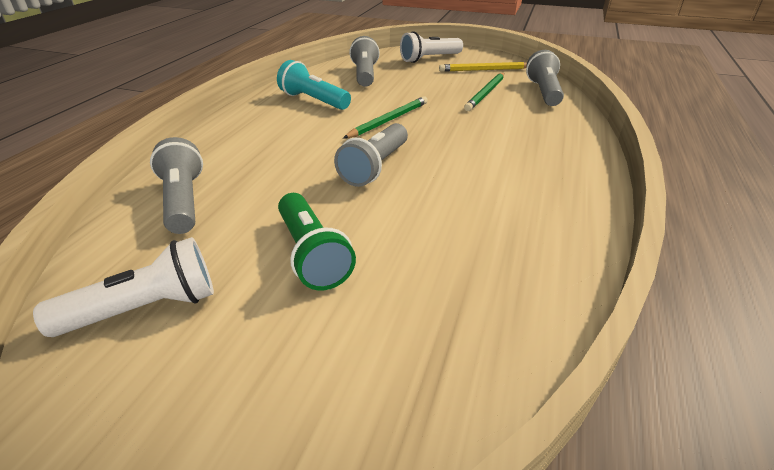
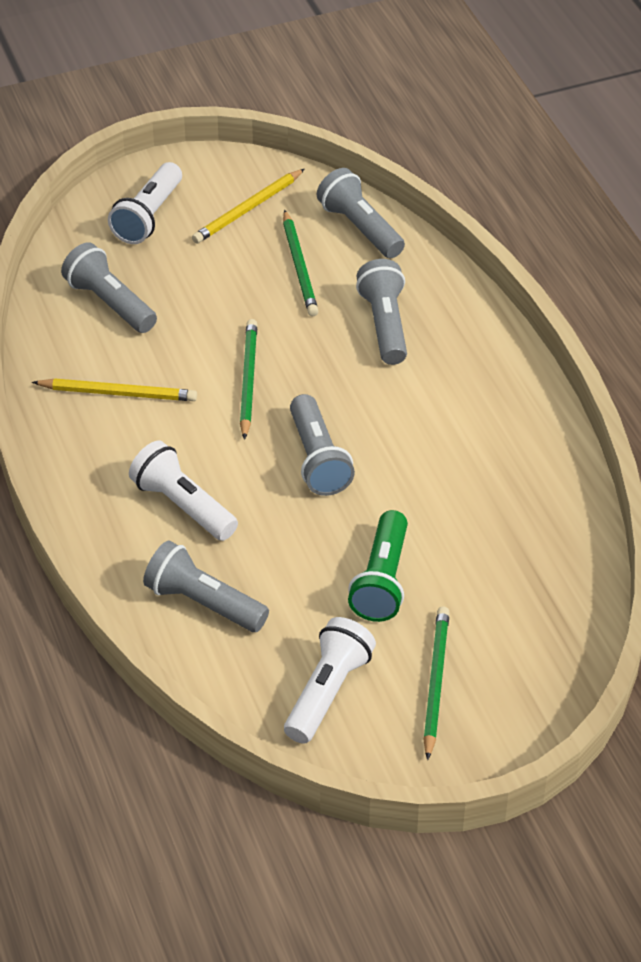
camera: 40 degrees left, 10 degrees up
turquoise flashlight [277,60,351,110] -> yellow pencil [32,378,197,401]
green flashlight [278,193,356,290] -> green flashlight turned 75 degrees clockwise [348,510,408,622]
none -> white flashlight [129,440,238,541]
none -> grey flashlight [356,259,407,365]
none -> green pencil [423,606,450,760]

